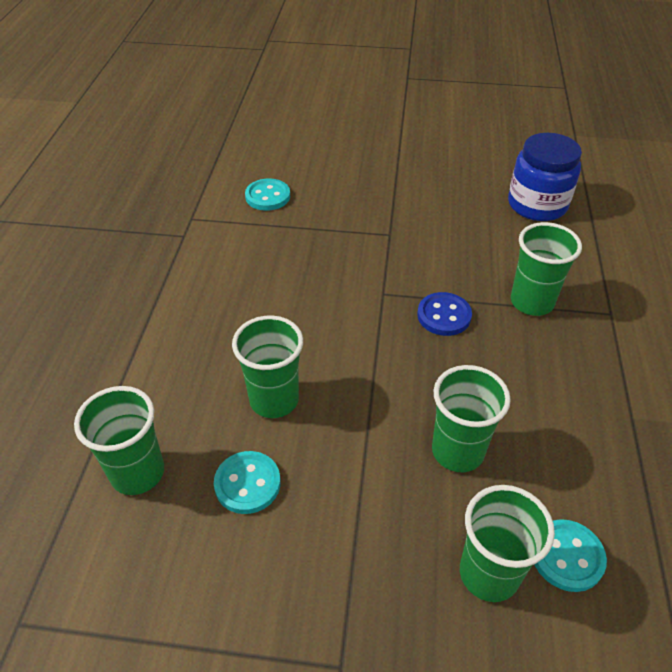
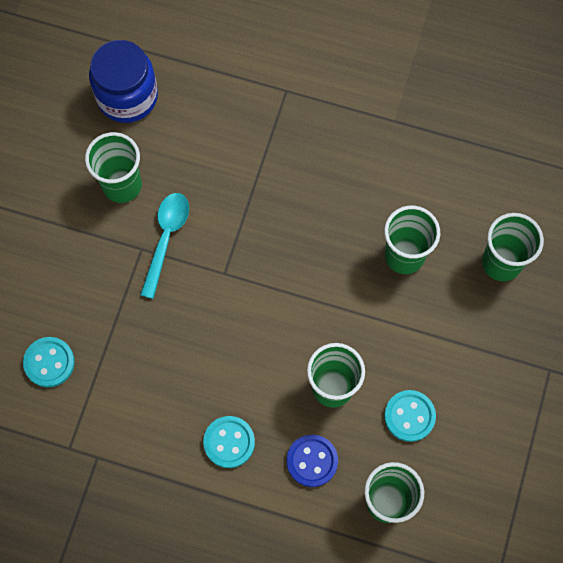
camera: 80 degrees left, 25 degrees up
blue button [417,292,472,336] -> blue button moved to [286,435,338,487]
green cup [511,222,582,316] -> green cup moved to [85,132,142,203]
turquoise button [534,519,607,592] -> turquoise button moved to [203,416,255,468]
none -> turquoise spoon [140,193,189,299]

